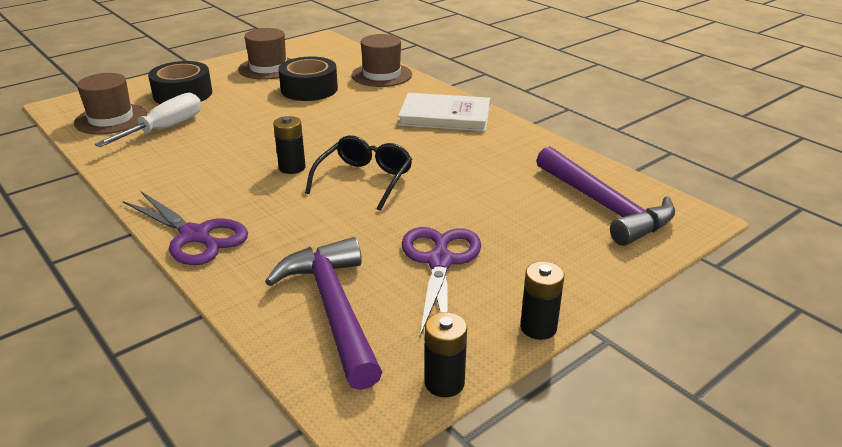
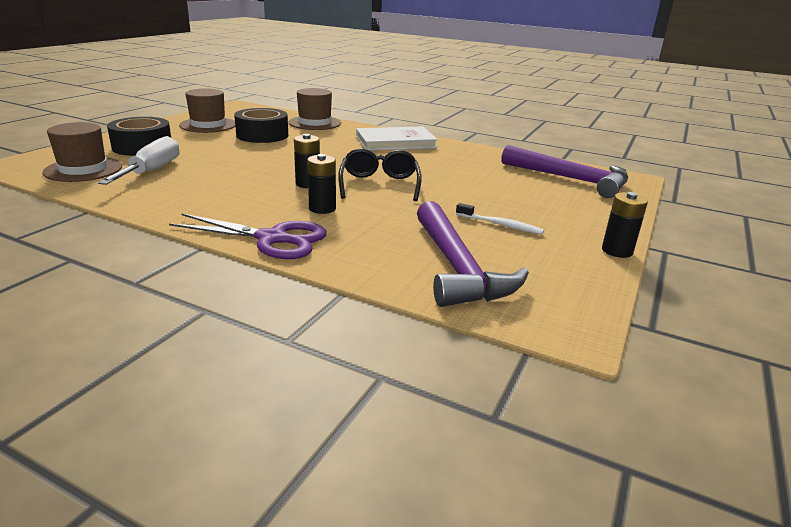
camera: 25 degrees left, 5 degrees down
purple hammer [265,237,382,390] -> purple hammer turned 150 degrees counterclockwise [417,201,529,307]
purple scissors [402,227,481,336] -> white toothbrush [456,203,544,235]
black battery [425,312,467,397] -> black battery moved to [307,154,336,214]

